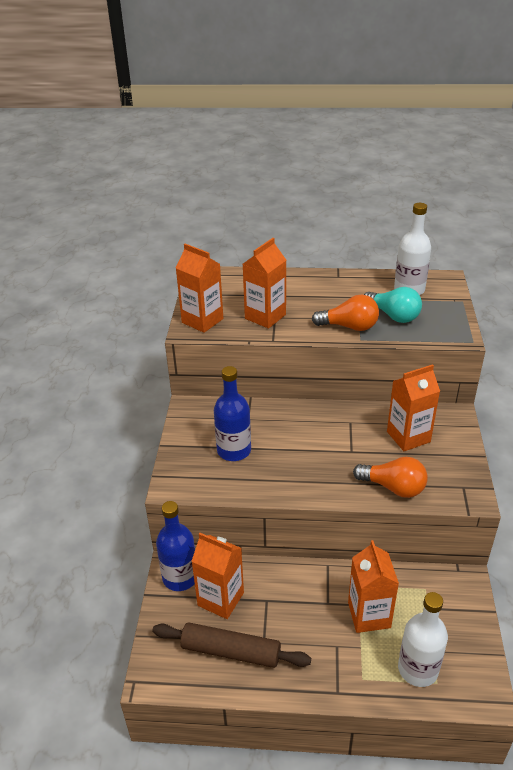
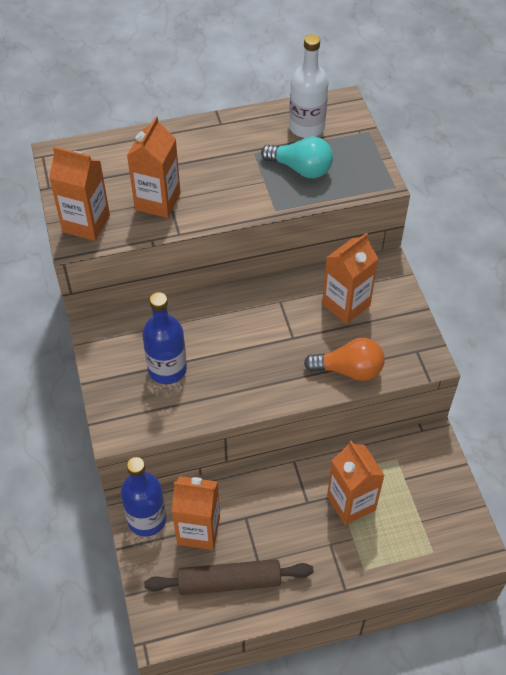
camera: 20 degrees left, 15 degrees up
orange light bulb [312,295,379,331] -> none
white bottle [398,592,448,687] -> none

